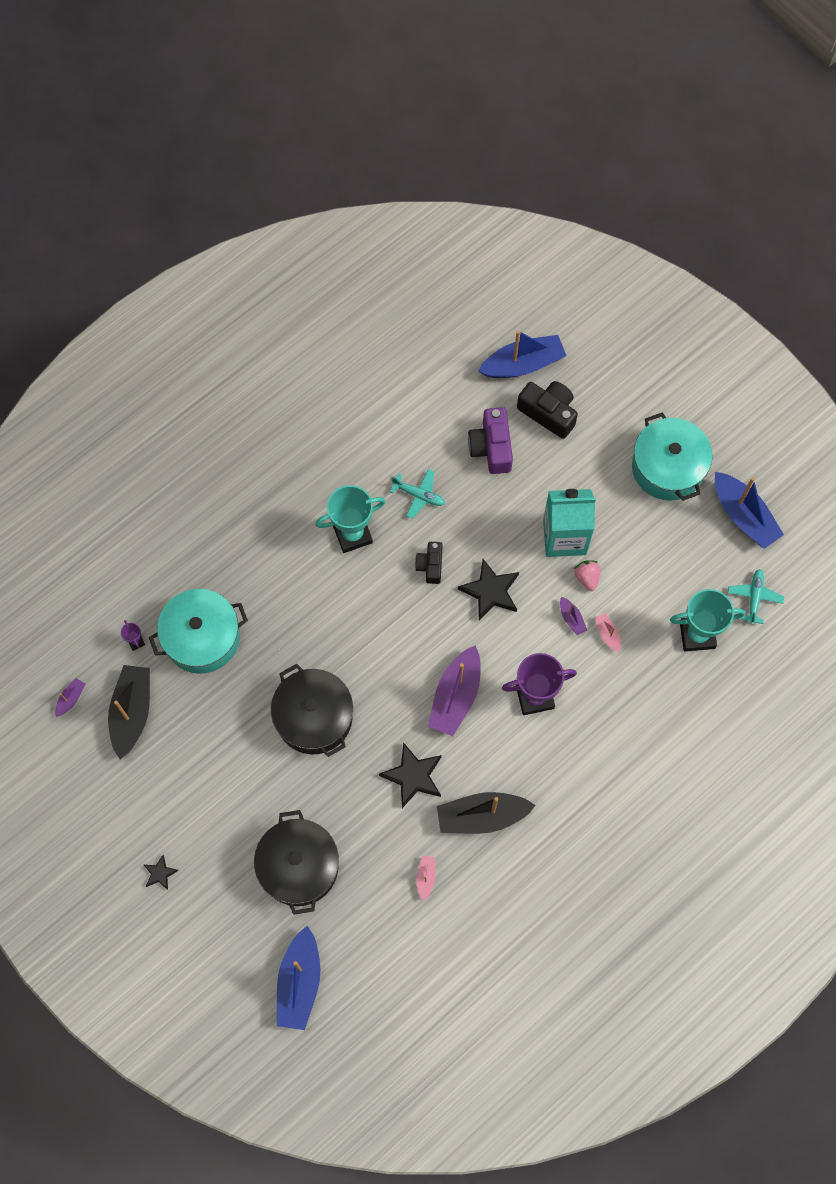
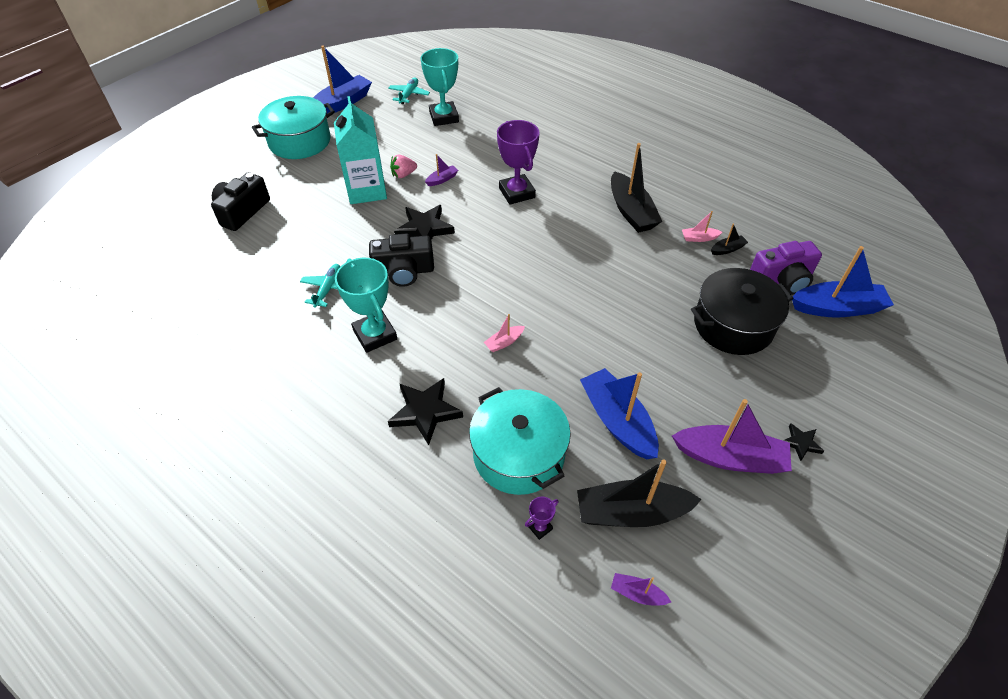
camera: 100 degrees left, 20 degrees down
black pot [271,664,353,757] -> none
black star [379,742,442,808] -> black star moved to [388,378,463,445]
black camera [415,542,443,584] -> black camera [369,233,434,287], size x1.58
purple boat [428,645,481,736] -> purple boat moved to [672,399,792,474]
purple camera [468,407,513,474] -> purple camera moved to [750,241,822,295]
blue boat [478,330,566,378] -> blue boat moved to [580,368,659,459]
pink boat [595,613,621,652] -> pink boat moved to [484,314,525,352]
turquoise plane [728,569,784,625] -> turquoise plane turned 105 degrees clockwise [388,78,430,104]
none -> black boat [711,223,748,255]

